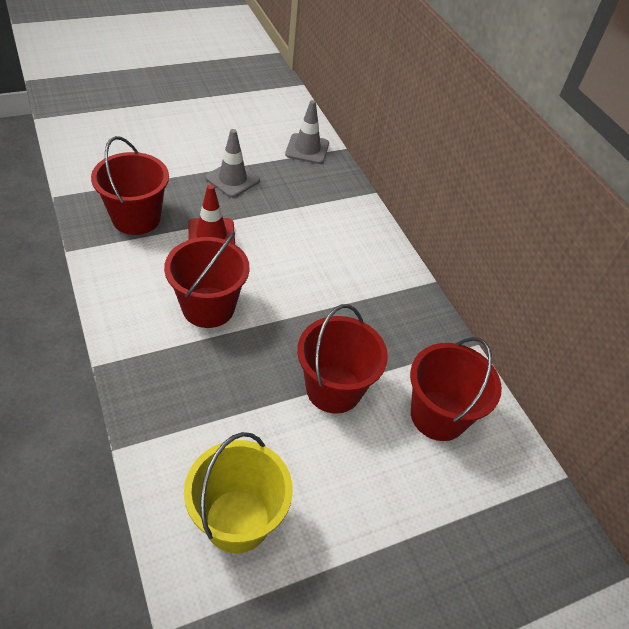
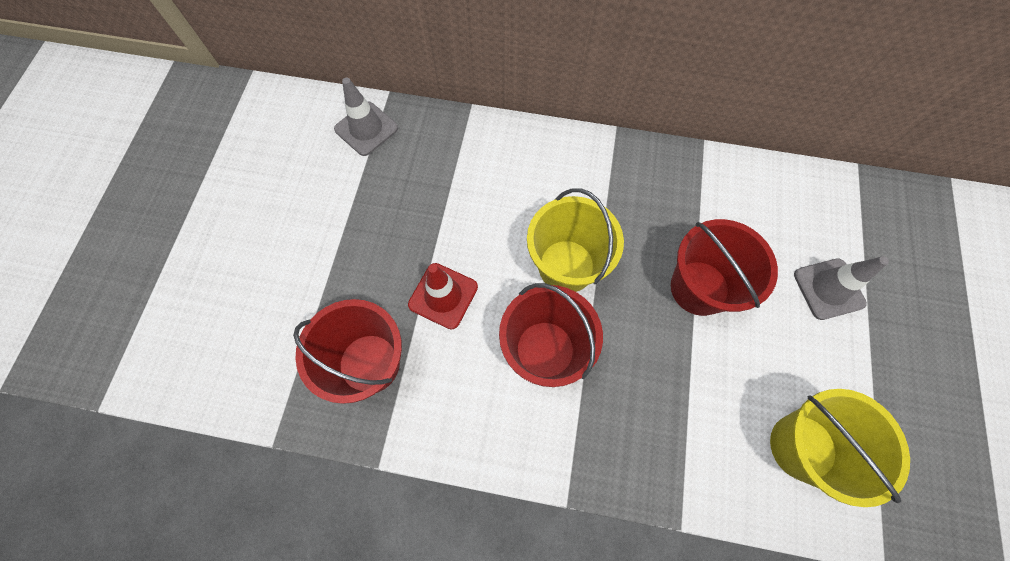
camera: 50 degrees left, 20 degrees up
grey traffic cone [205,129,260,197] -> grey traffic cone moved to [794,256,889,320]
red bucket [410,337,502,441] -> none
none -> yellow bucket [527,188,624,292]

